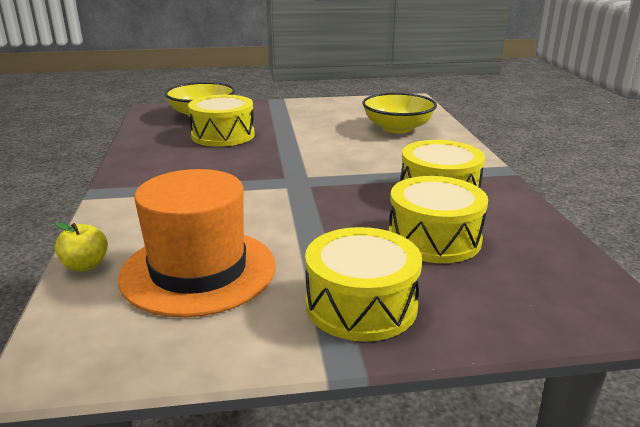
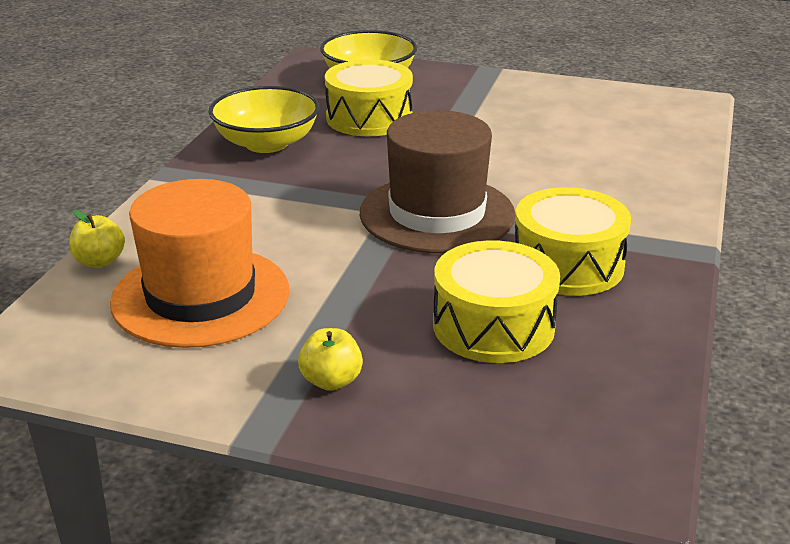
camera: 25 degrees right, 5 degrees up
yellow drum [305,227,422,342] -> yellow apple [298,328,363,391]
yellow bowl [362,93,437,133] -> yellow bowl moved to [208,86,320,153]
none -> brown hat [360,110,515,253]

